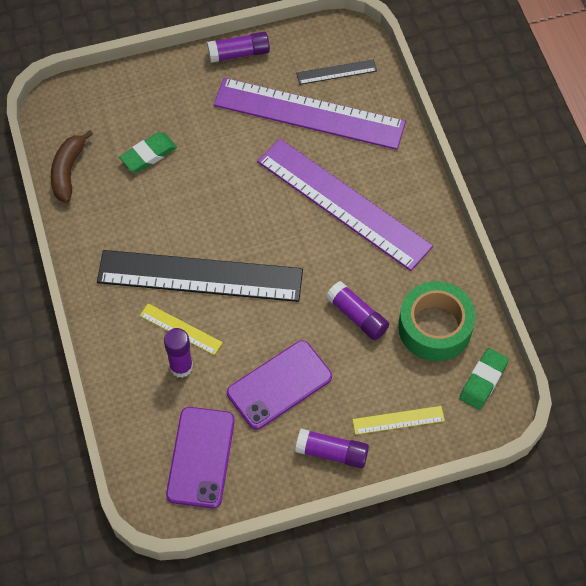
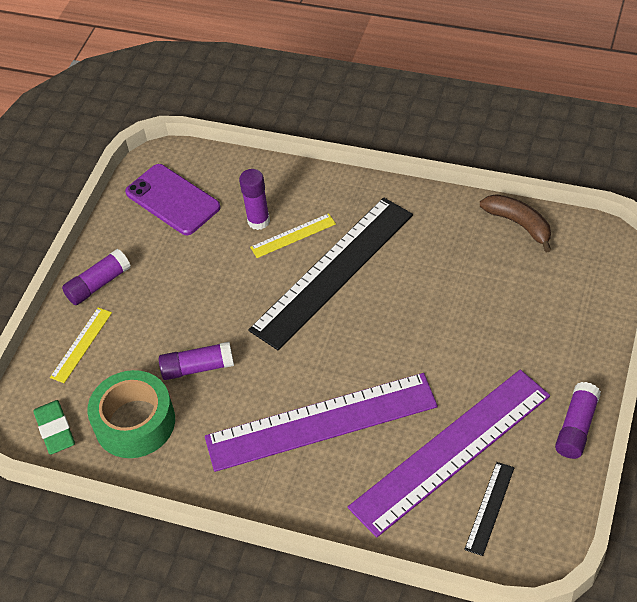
camera: 130 degrees right, 10 degrees down
green eraser [119,132,177,172] -> none
purple phone [227,341,332,430] -> none

